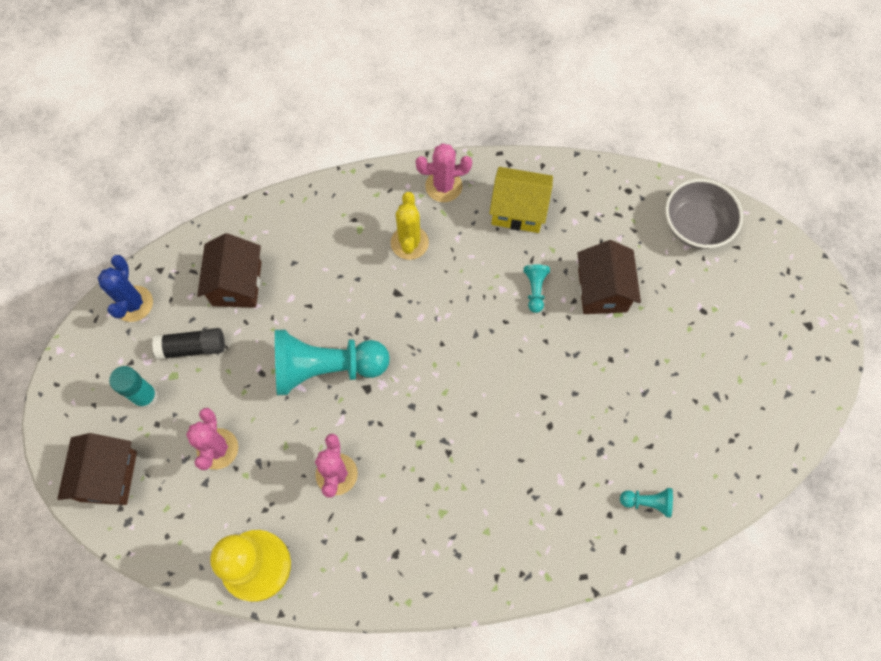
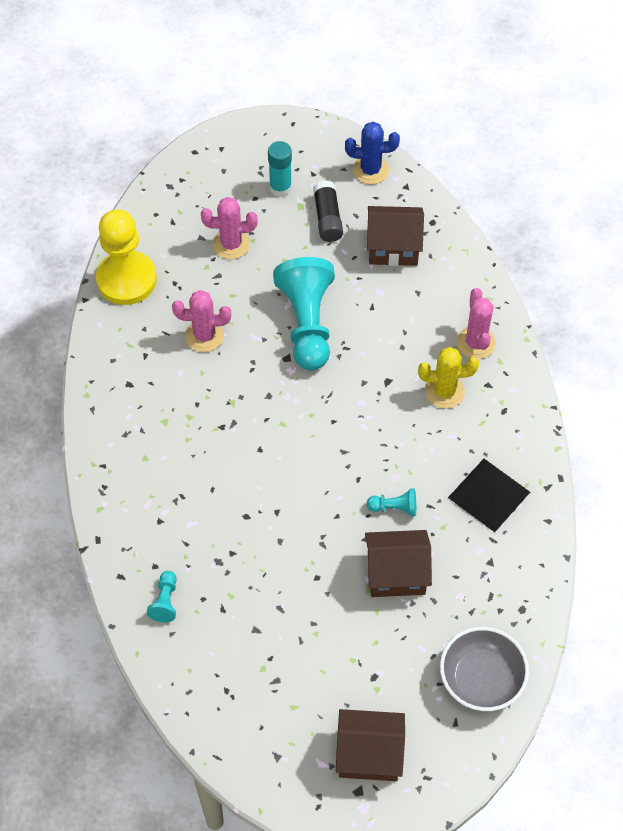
camera: 90 degrees right, 10 degrees down
brown house [57,433,137,505] -> brown house moved to [336,709,405,781]
pink cactus [416,143,472,202] -> pink cactus moved to [456,288,496,359]
yellow house [489,167,553,233] -> black pyramid [448,459,530,532]

